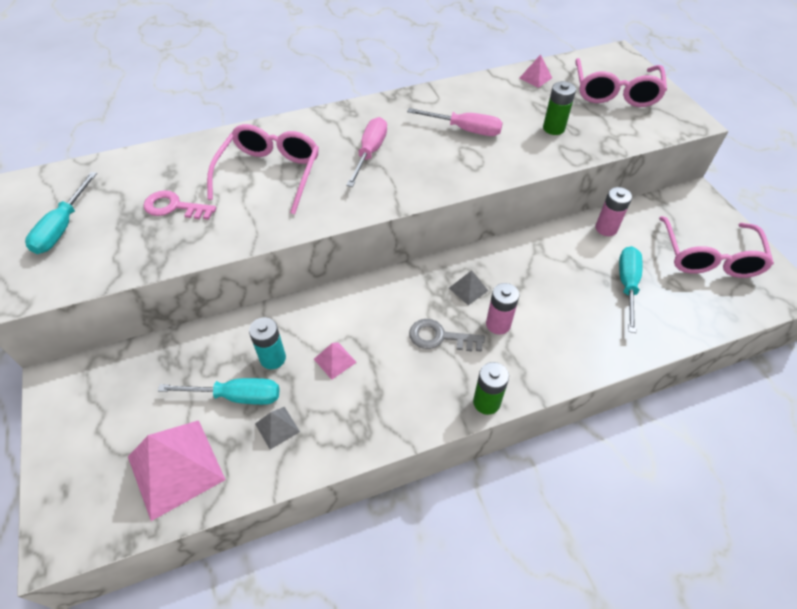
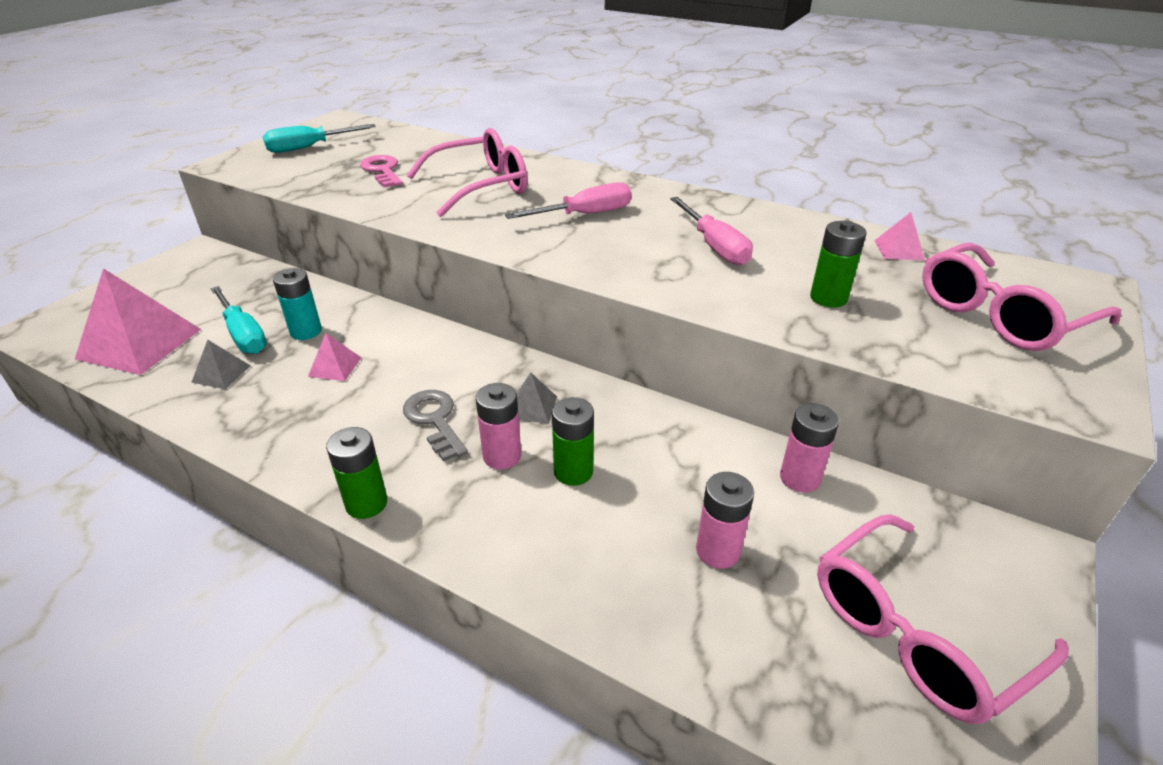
camera: 50 degrees right, 15 degrees down
turquoise screwdriver [619,246,642,333] -> pink battery [696,472,754,569]
none -> green battery [552,397,594,486]

